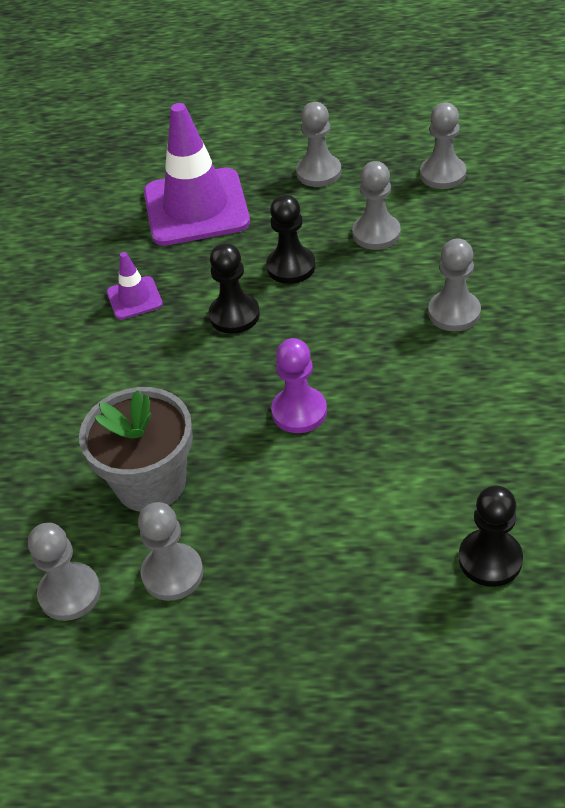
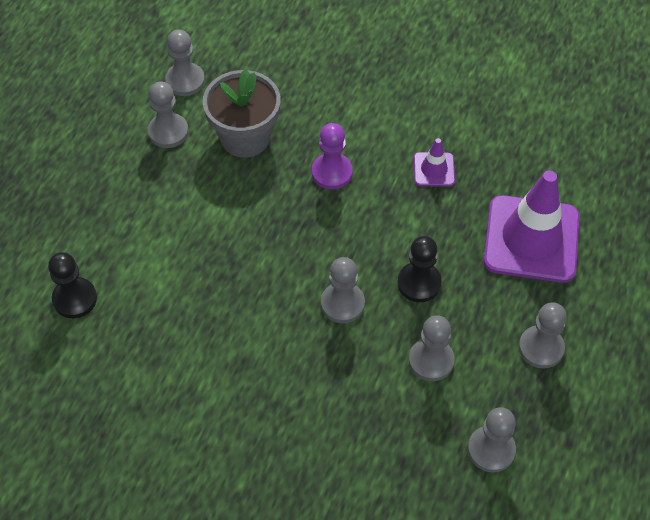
camera: 105 degrees right, 10 degrees up
black pawn [209,243,260,334] -> none
purple pawn [271,338,327,433] -> purple pawn moved to [312,123,353,190]
grey pawn [428,238,481,331] -> grey pawn moved to [321,257,365,323]

